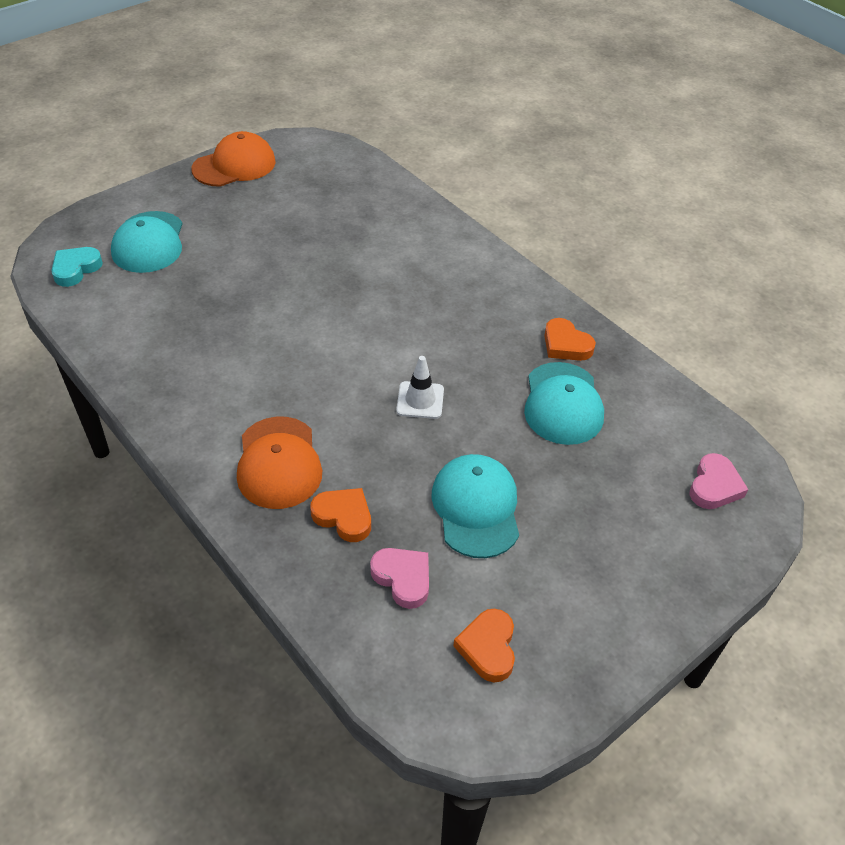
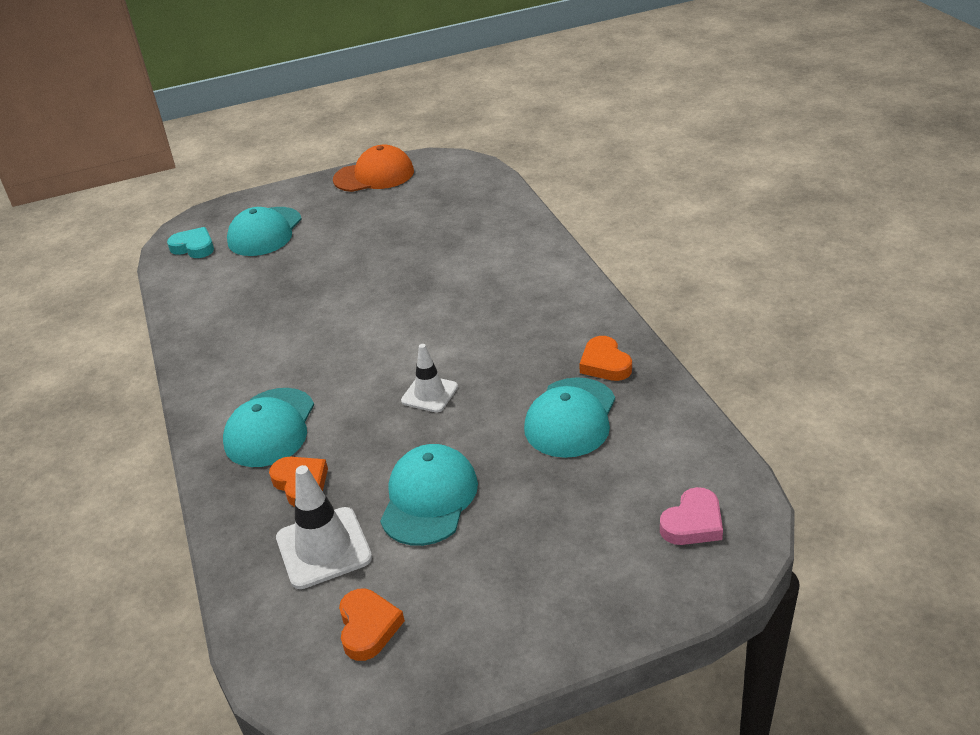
camera: 25 degrees right, 10 degrees down
turquoise heart [51,247,103,287] -> turquoise heart turned 60 degrees clockwise [167,227,214,258]
orange cap [237,417,322,509] -> turquoise cap [223,388,314,467]
pink heart [370,548,429,609] -> white traffic cone [276,465,372,589]
orange heart [453,609,515,682] -> orange heart turned 150 degrees clockwise [339,589,405,661]

